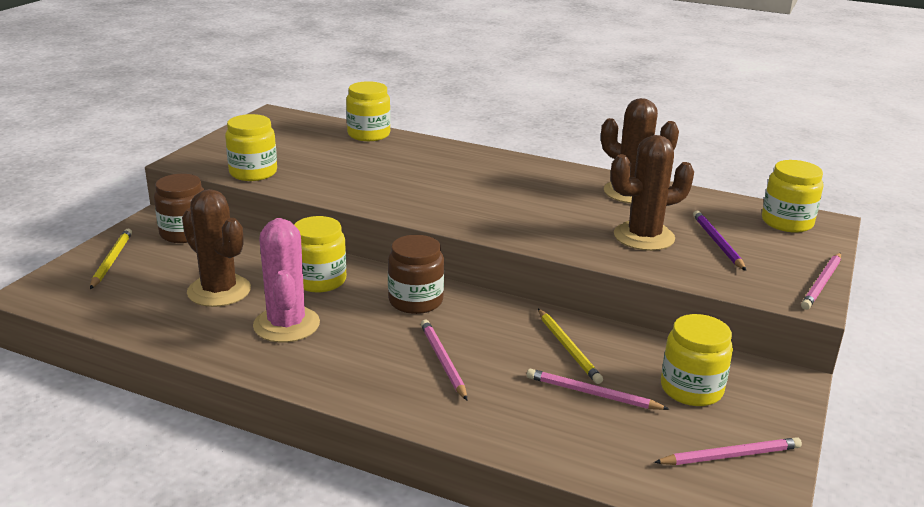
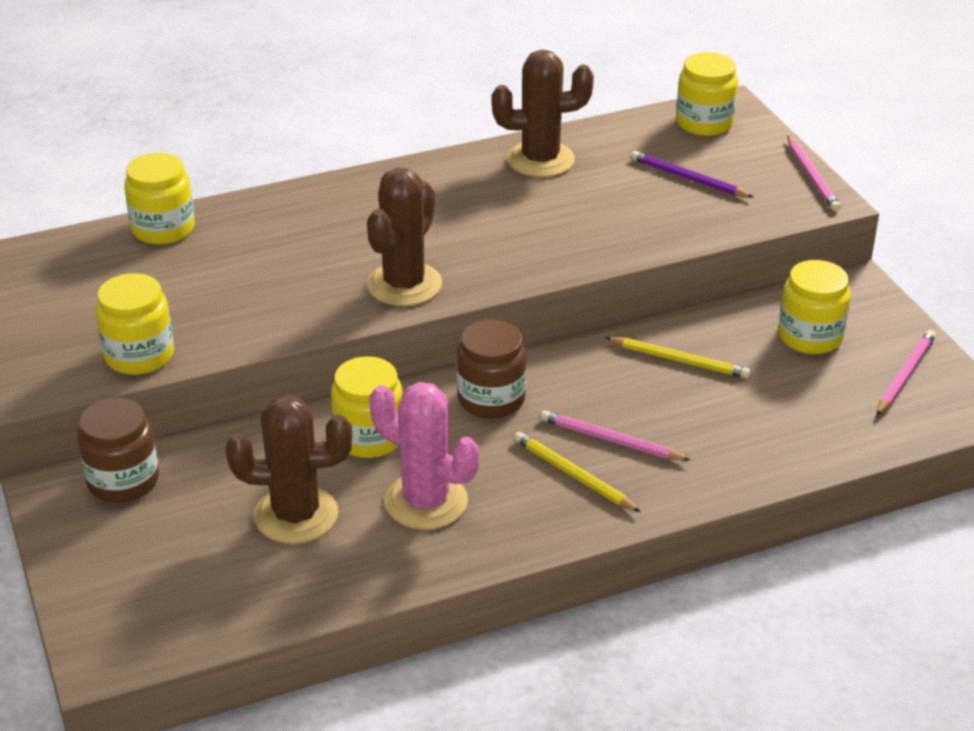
camera: 45 degrees left, 10 degrees up
yellow pencil [90,229,132,289] -> yellow pencil moved to [514,432,641,512]
pink pencil [527,369,669,410] -> none
brown cactus [611,135,694,251] -> brown cactus moved to [366,168,442,306]

